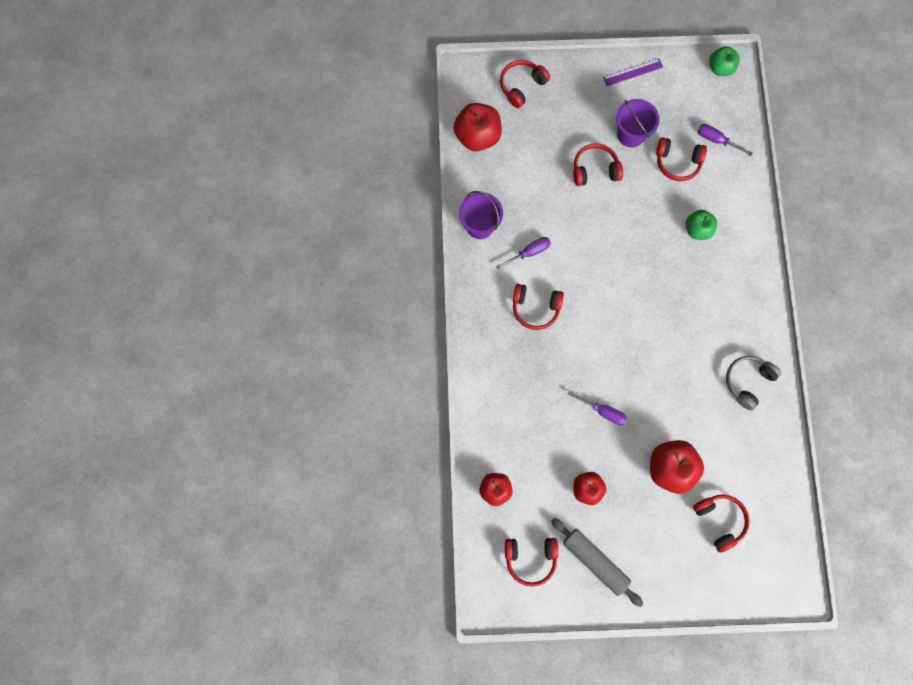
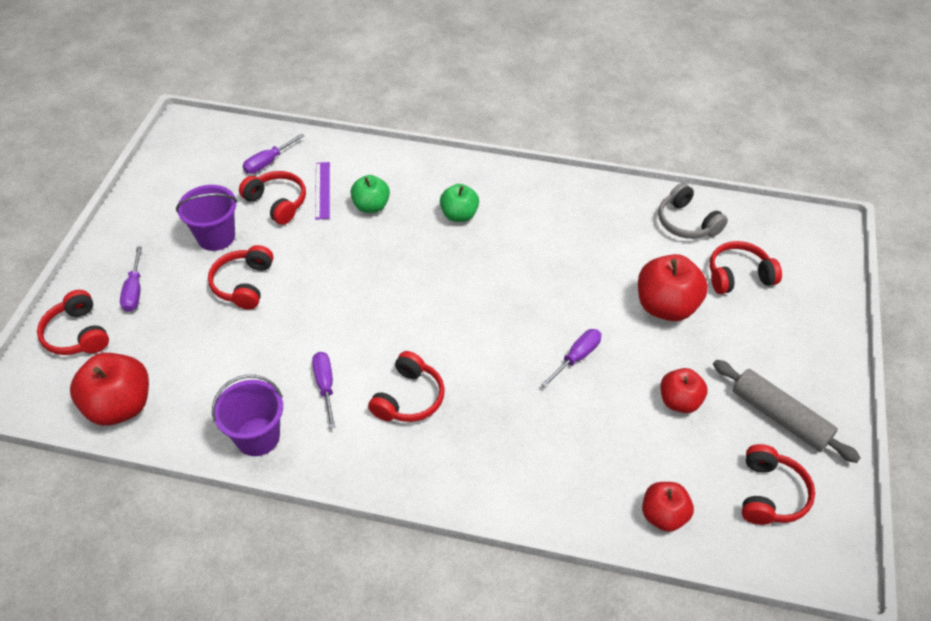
camera: 75 degrees left, 25 degrees down
grey rolling pin [551,518,643,607] -> grey rolling pin turned 75 degrees clockwise [713,360,861,463]
purple ruler [603,58,663,86] -> purple ruler moved to [315,162,330,220]
red headphones [656,137,707,181] -> red headphones turned 75 degrees counterclockwise [239,171,306,225]
green apple [709,46,740,76] -> green apple moved to [440,184,479,222]
grey headphones [726,356,781,411] -> grey headphones moved to [658,183,728,239]
none -> purple screwdriver [120,246,142,312]

